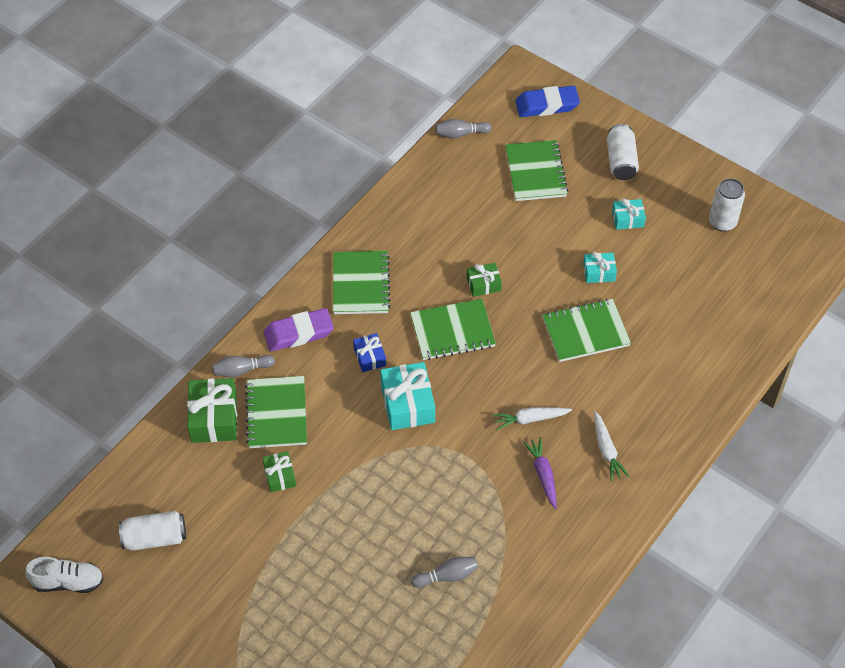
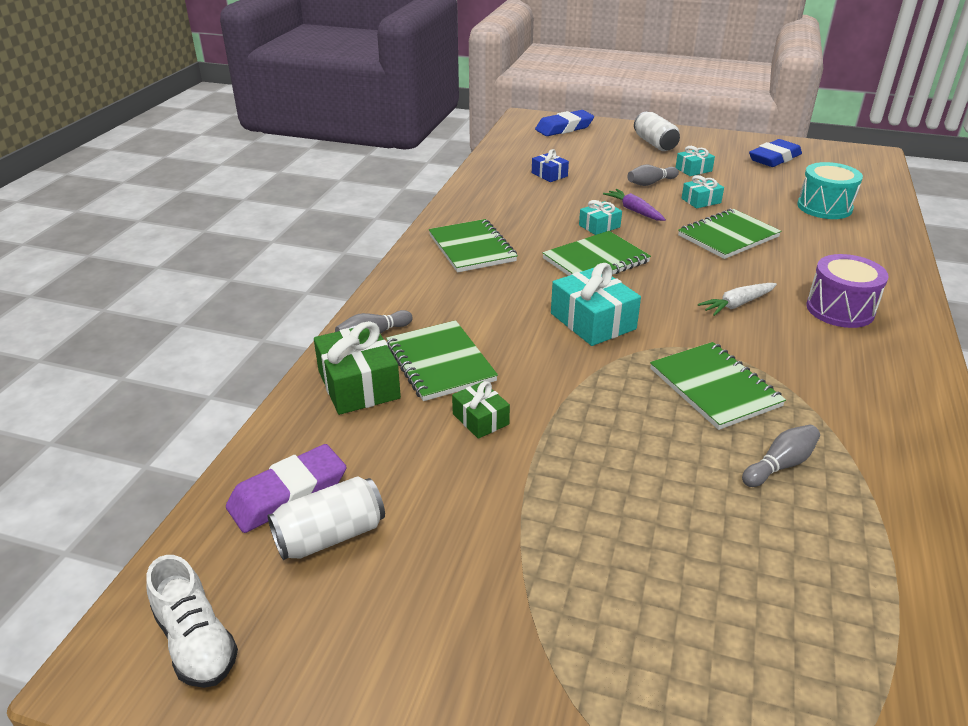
camera: 20 degrees left, 20 degrees down
white shoe [25,557,104,593] -> white shoe turned 75 degrees clockwise [147,555,238,688]
purple eraser [264,308,334,351] -> purple eraser moved to [226,444,347,533]
blue gift [353,333,386,372] -> blue gift moved to [532,149,569,182]
grey bowling pin [435,119,492,138] -> grey bowling pin moved to [627,165,679,186]
green gift [467,263,502,297] -> turquoise gift [579,200,622,235]
green notebook [505,140,568,201] -> green notebook moved to [650,342,786,430]
purple carrot [523,437,557,509] -> purple carrot moved to [603,189,666,221]
white carrot [594,411,629,481] -> purple drum [806,254,889,328]
white can [709,178,745,232] -> blue eraser [749,139,802,167]
none -> turquoise drum [797,162,863,219]

